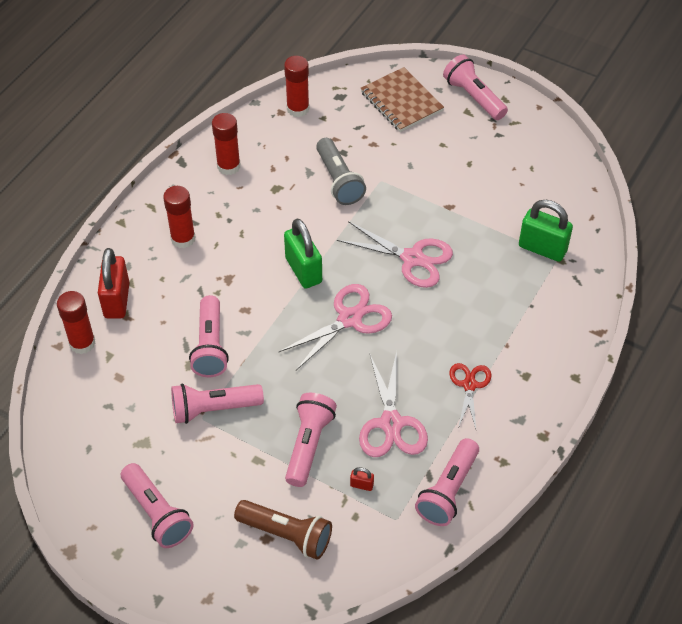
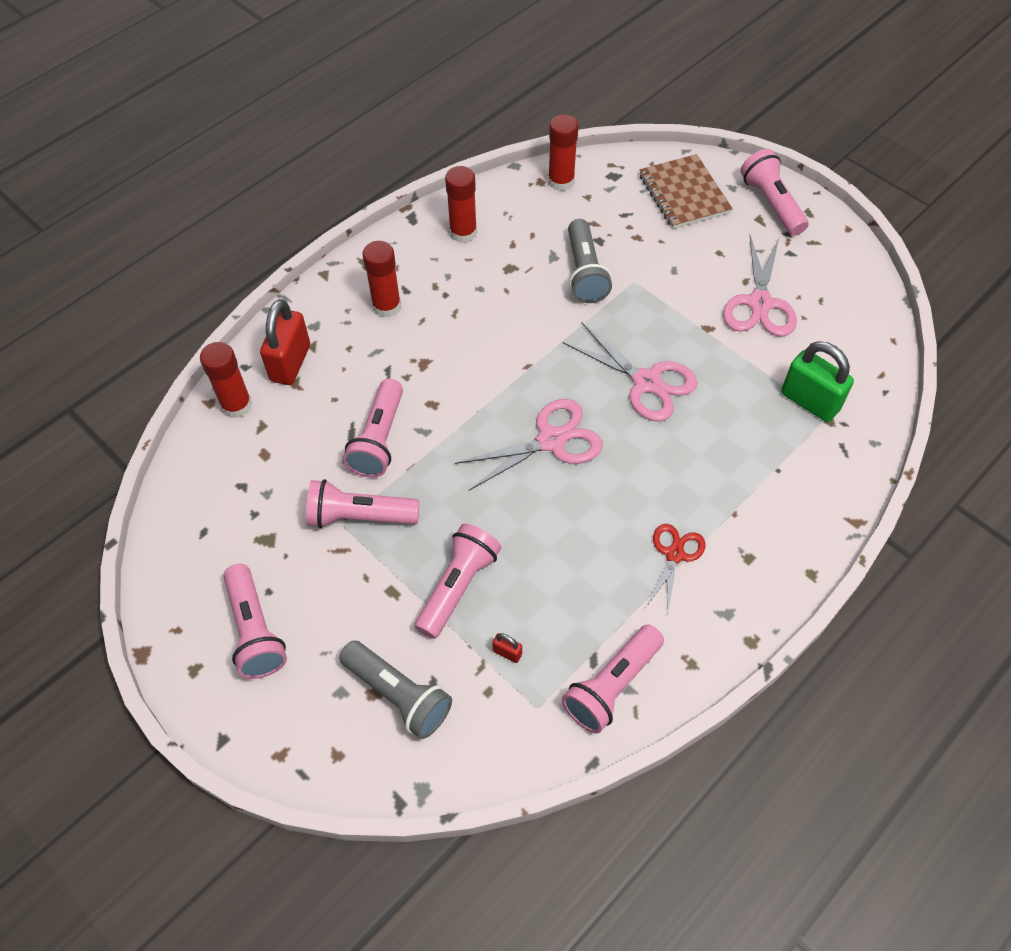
camera: 15 degrees right, 5 degrees up
brown flashlight [234,500,332,560] -> grey flashlight [339,640,452,739]
green padlock [284,218,322,289] -> none
pink scissors [359,351,428,457] -> pink scissors moved to [723,235,797,337]

